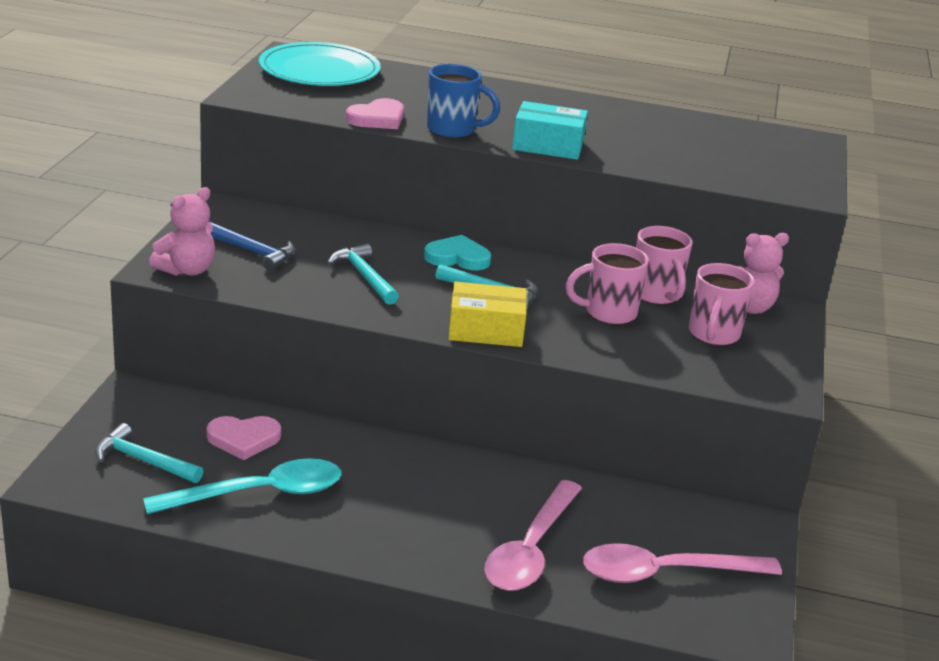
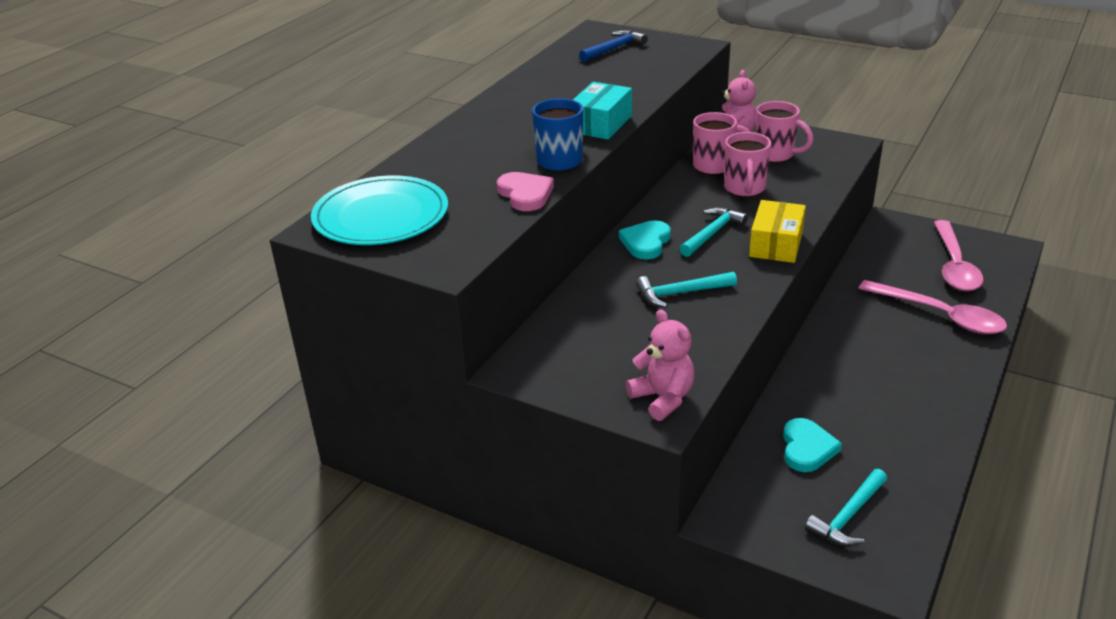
camera: 70 degrees left, 5 degrees up
turquoise spoon [143,458,341,514] -> none
pink heart [207,416,281,460] -> turquoise heart [783,418,842,472]
blue hammer [209,221,295,271] -> blue hammer moved to [579,30,648,62]

